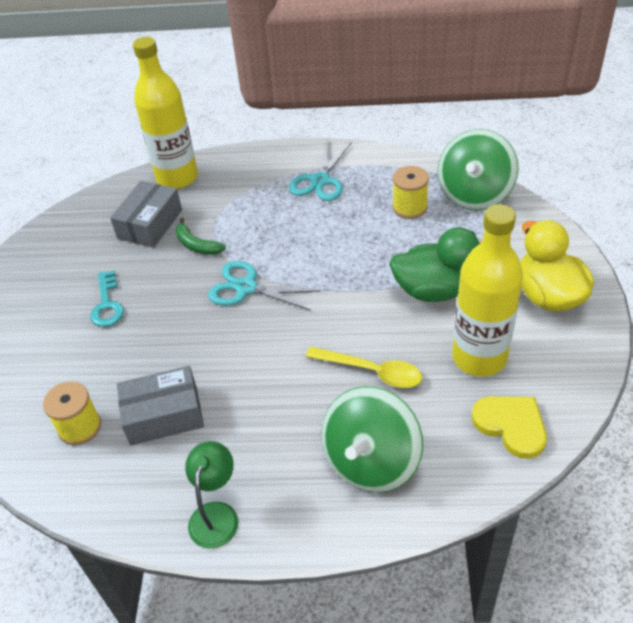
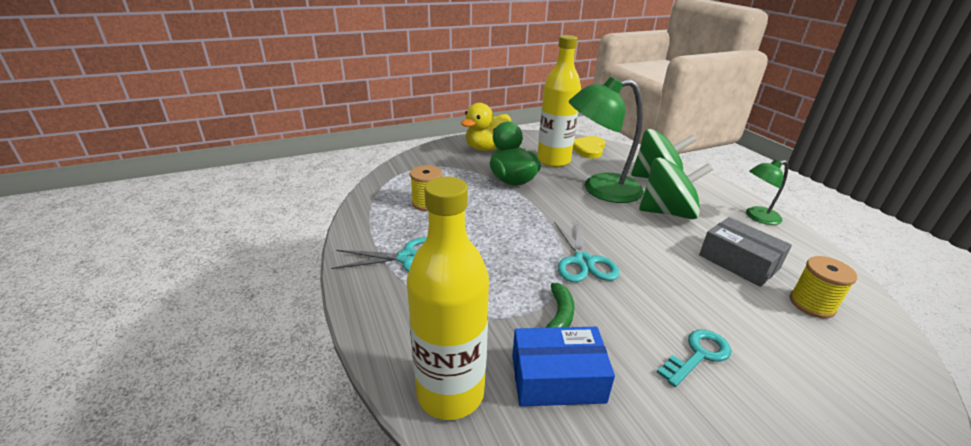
camera: 120 degrees left, 15 degrees down
grey box [110,181,182,248] -> blue box [512,327,615,407]
yellow spoon [306,346,422,388] -> green lamp [569,77,644,203]
green spinning top [438,129,518,210] -> green spinning top moved to [639,158,713,219]

